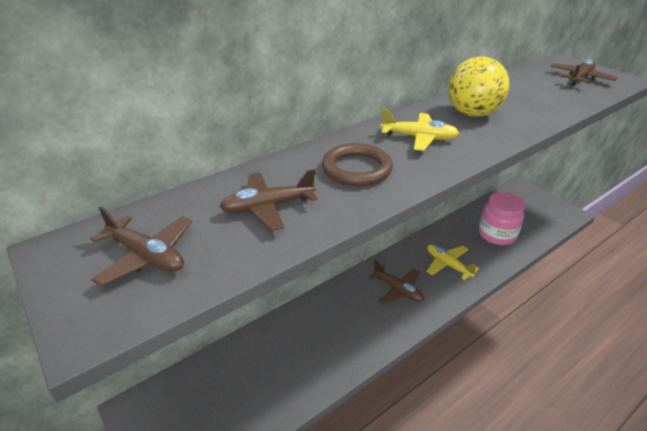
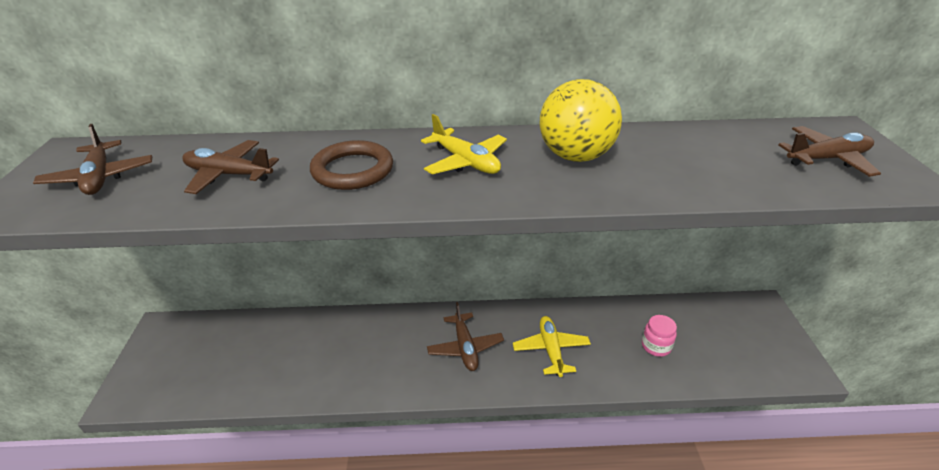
camera: 35 degrees right, 0 degrees up
pink jar [479,192,525,245] -> pink jar [642,315,677,357], size x0.55

